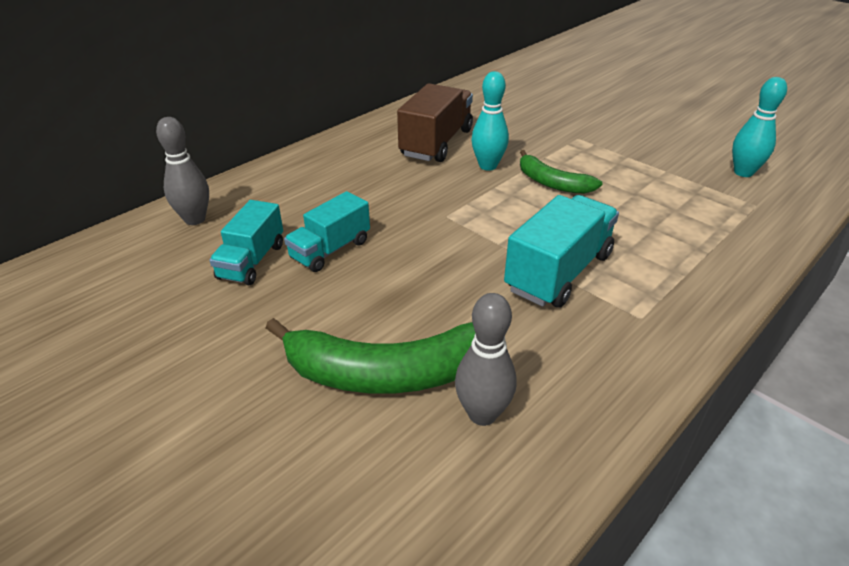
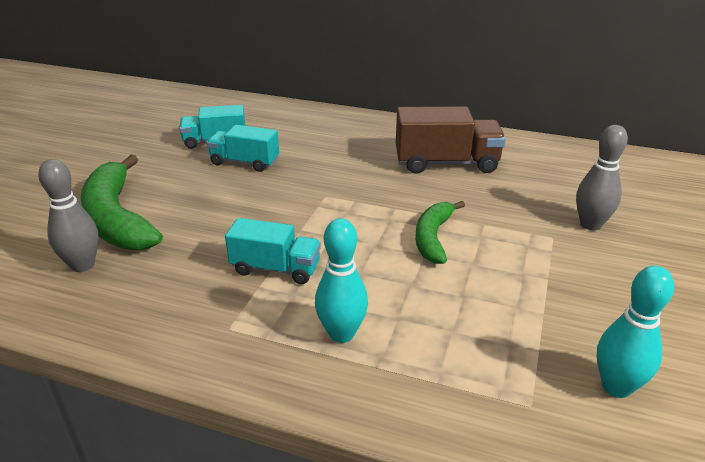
camera: 65 degrees right, 5 degrees down
grey bowling pin [156,117,209,225] -> grey bowling pin moved to [576,125,628,230]
turquoise bowling pin [471,71,509,171] -> turquoise bowling pin moved to [315,218,368,343]
turquoise truck [504,195,619,308] -> turquoise truck [225,218,321,284], size x0.66

